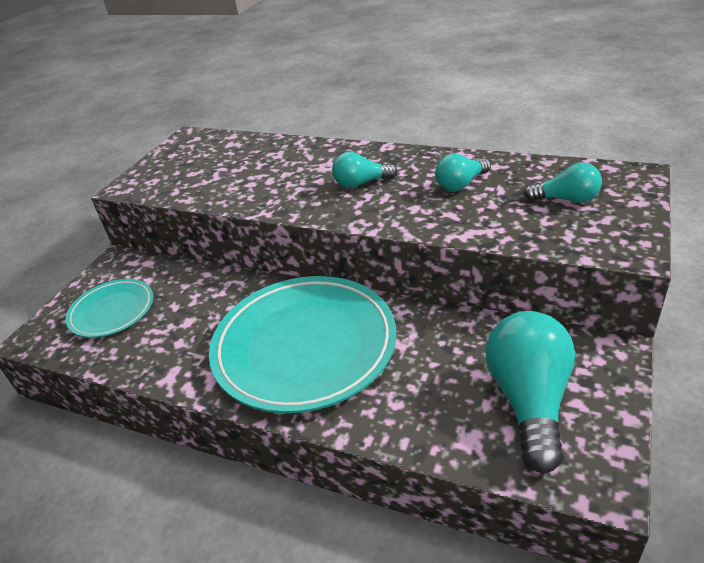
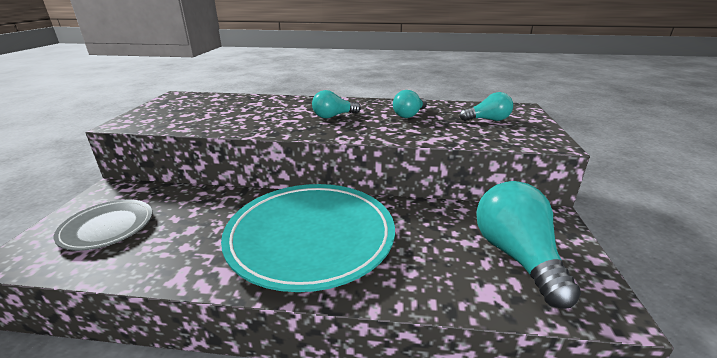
camera: 20 degrees left, 10 degrees down
turquoise plate [66,279,153,338] -> grey plate [54,200,152,251]

